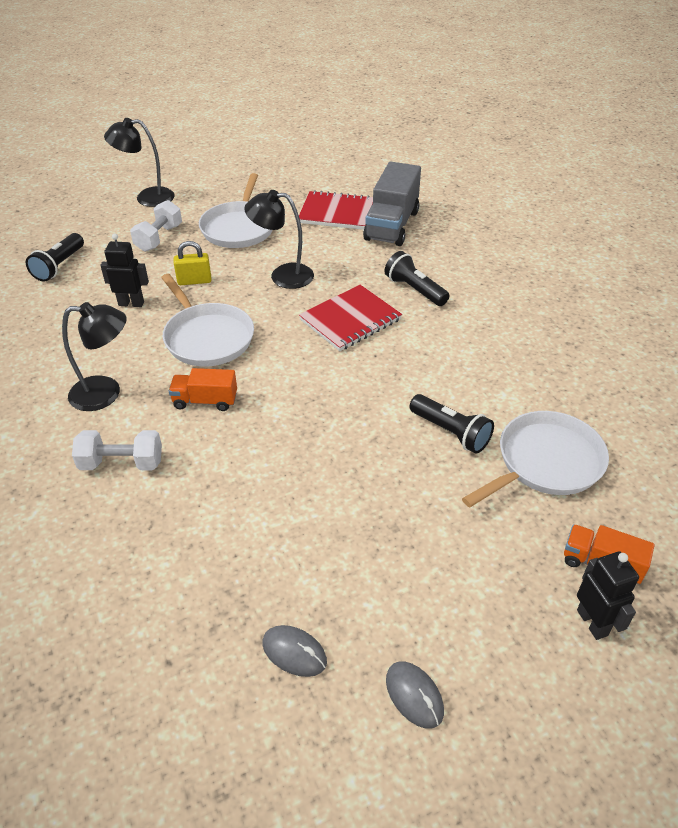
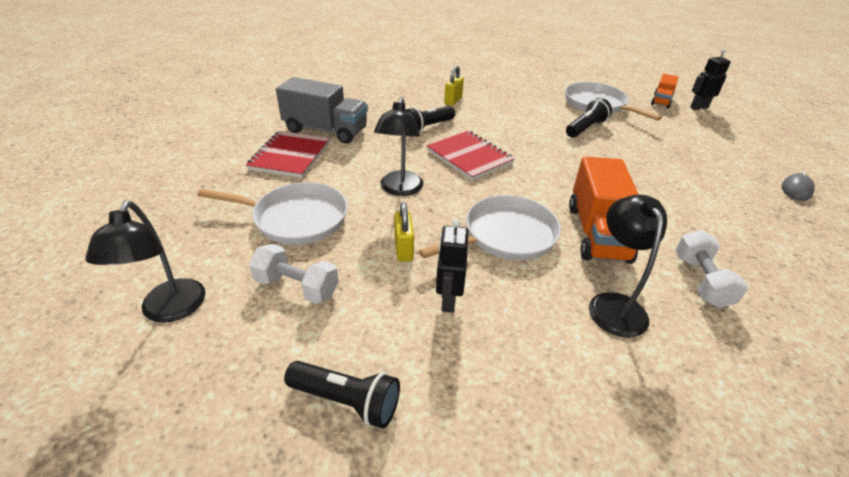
camera: 90 degrees left, 5 degrees down
orange truck [169,368,237,411] -> orange truck [569,157,639,264], size x1.80
grey mouse [386,661,444,729] -> none
none -> yellow padlock [444,66,464,106]

